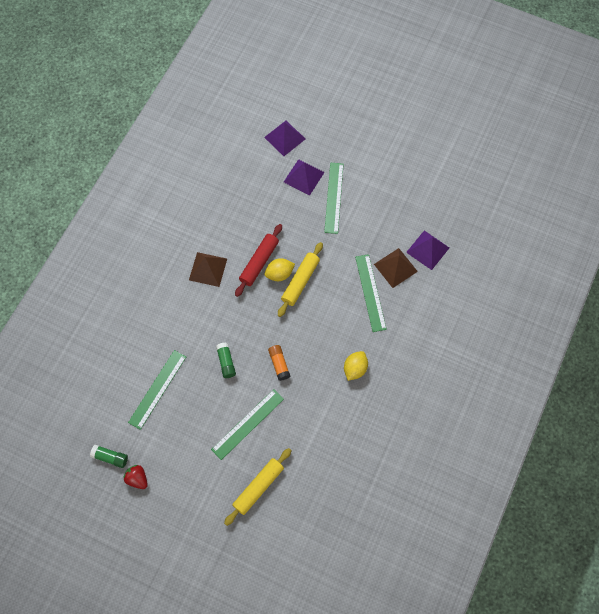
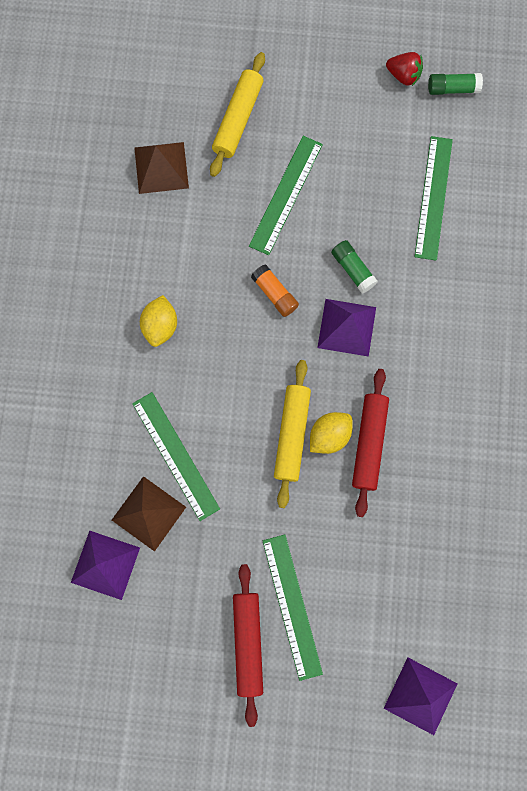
camera: 160 degrees right, 10 degrees up
brown pyramid [189,252,227,287] -> brown pyramid moved to [134,142,189,194]
purple pyramid [284,159,324,195] -> purple pyramid moved to [317,299,376,357]
none -> red rolling pin [233,564,263,727]

